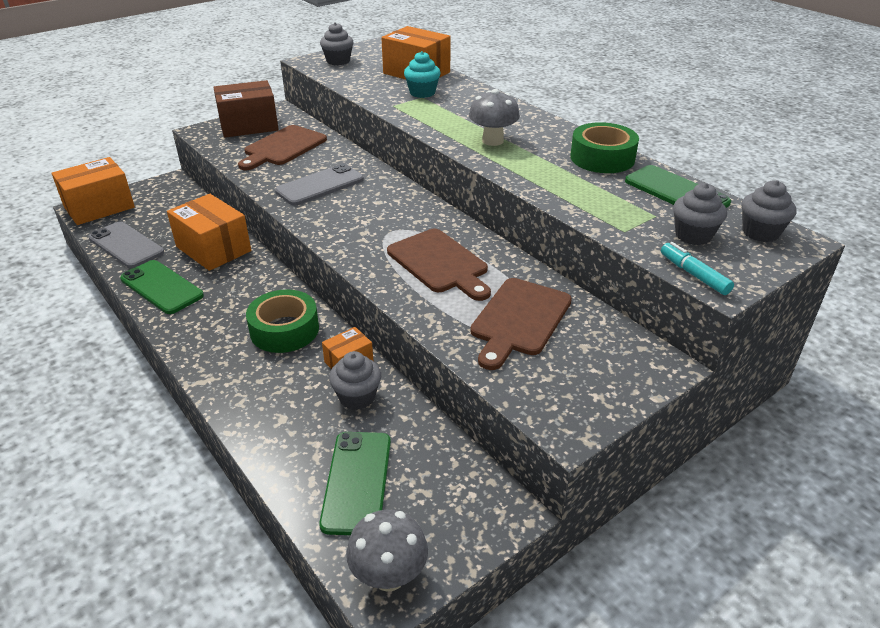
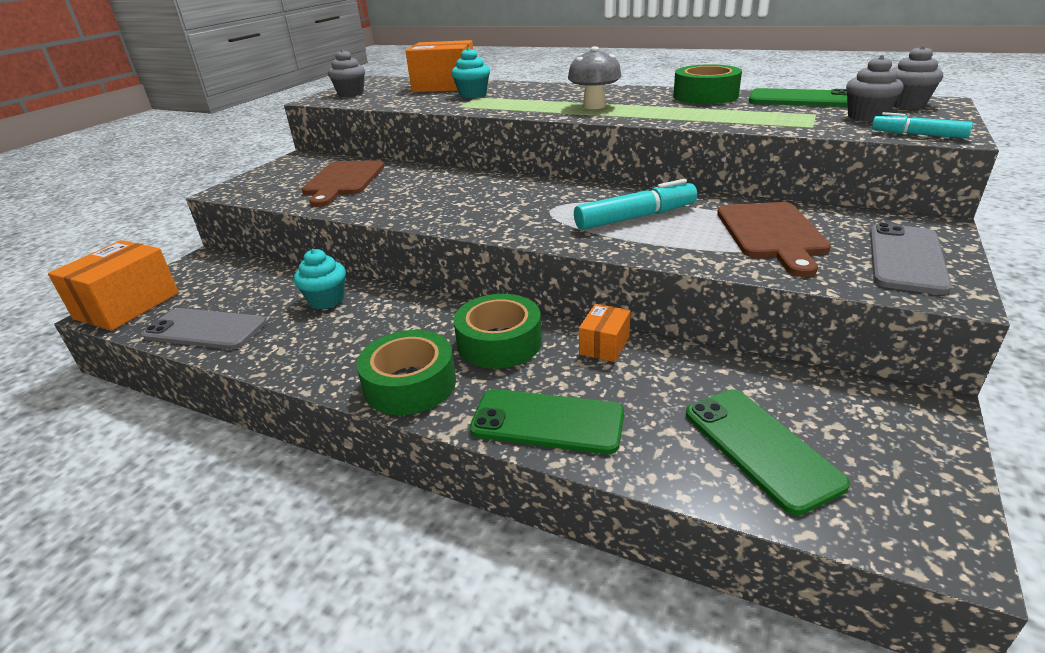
camera: 25 degrees left, 5 degrees down
green phone [120,260,204,314] -> green phone moved to [470,389,624,454]
orange box [167,194,251,271] -> turquoise cupcake [294,249,346,309]
brown box [213,80,279,138] -> none
grey phone [275,164,364,206] -> grey phone moved to [870,223,952,295]
grey cupcake [329,351,381,410] -> none
grey mushroom [346,510,428,592] -> none
brown cutting board [387,229,491,301] -> turquoise marker [574,179,697,230]
none -> green tape [356,330,456,415]

